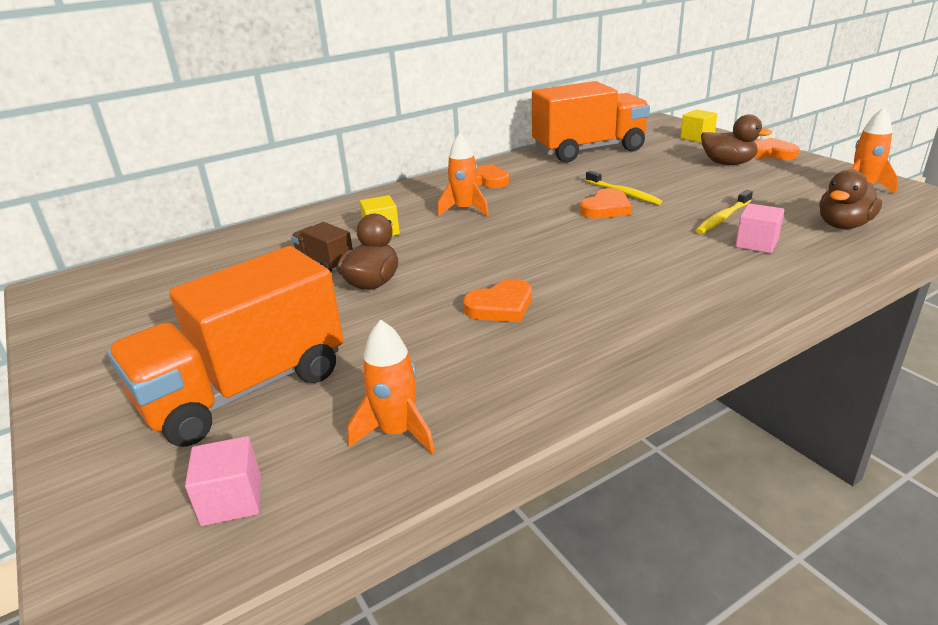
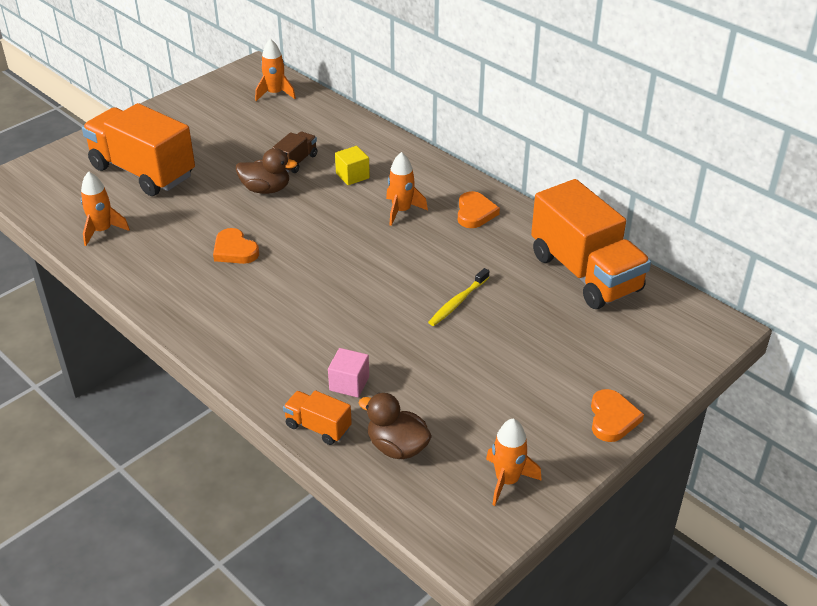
camera: 75 degrees right, 10 degrees up
pink cube [185,436,261,526] -> none
orange heart [580,188,632,218] -> none
yellow cube [680,109,717,143] -> none
yellow toothbrush [695,190,753,234] -> none
brown duck [701,114,772,165] -> none
none -> orange rocket [255,39,296,101]
none -> orange truck [283,390,352,445]

